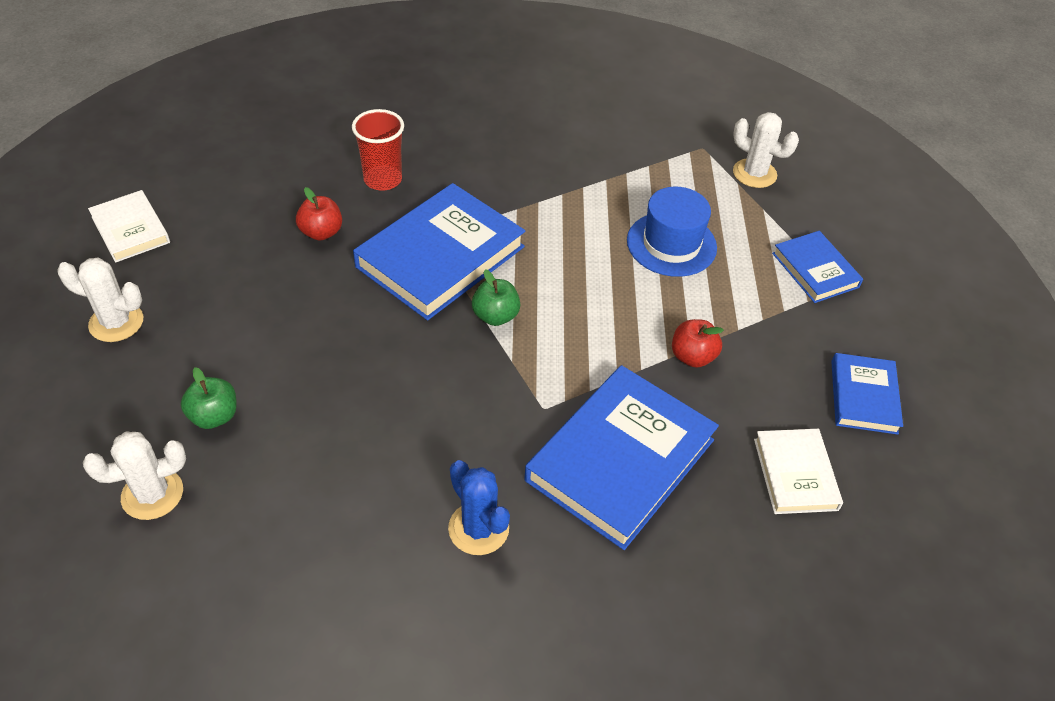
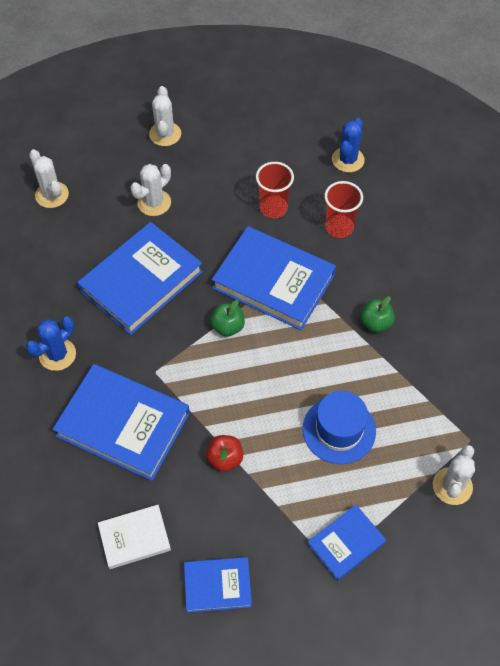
camera: 80 degrees right, 10 degrees up
white book [88,190,170,263] -> none
green apple [181,367,237,429] -> green apple moved to [360,296,395,333]
red apple [296,187,342,241] -> red cup [256,162,294,218]
none -> blue book [77,222,203,335]
none -> white cactus [130,164,171,216]
none -> blue cactus [332,118,365,172]

